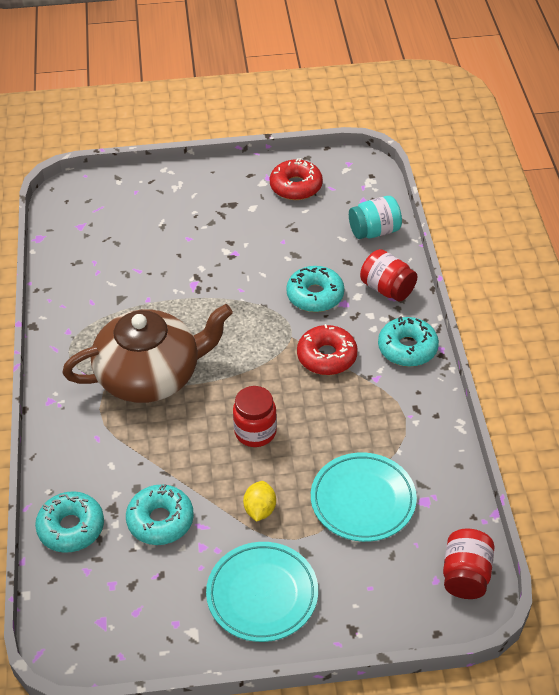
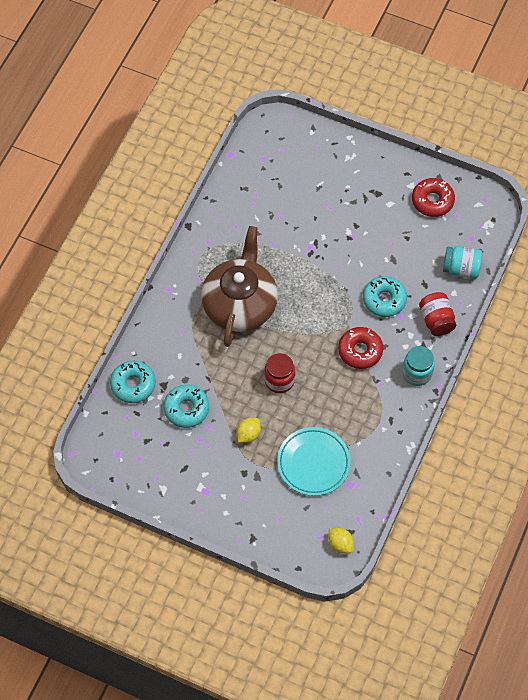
camera: 30 degrees right, 15 degrees up
brown teapot [62,304,233,403] -> brown teapot turned 90 degrees counterclockwise [201,226,278,347]
turquoise plate [206,542,318,642] -> none
turquoise donut [378,316,439,367] -> turquoise jar [402,346,435,386]
red jar [443,528,495,599] -> yellow lemon [328,528,354,554]

